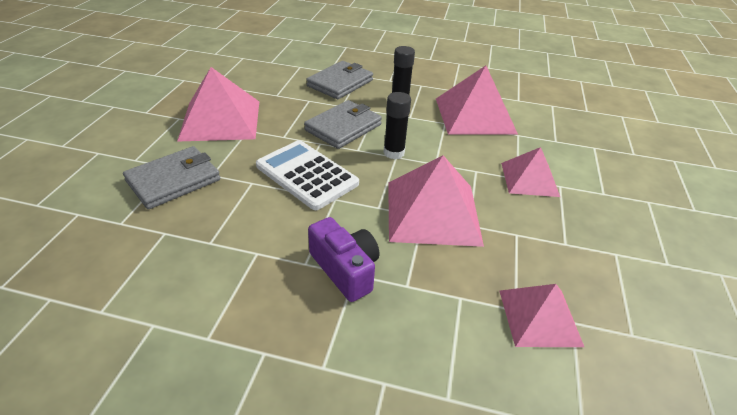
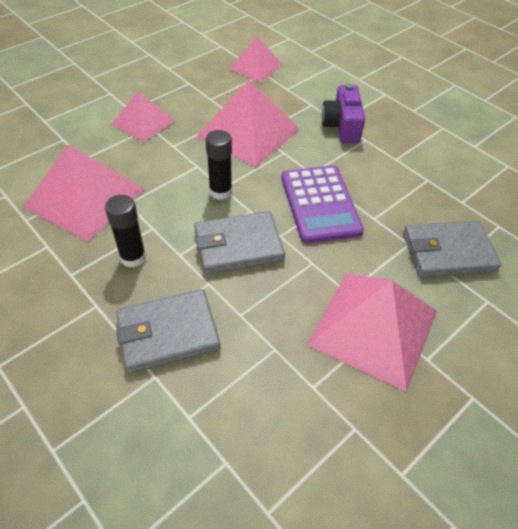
camera: 145 degrees left, 10 degrees up
white calculator [256,140,359,210] -> purple calculator [281,165,364,243]

